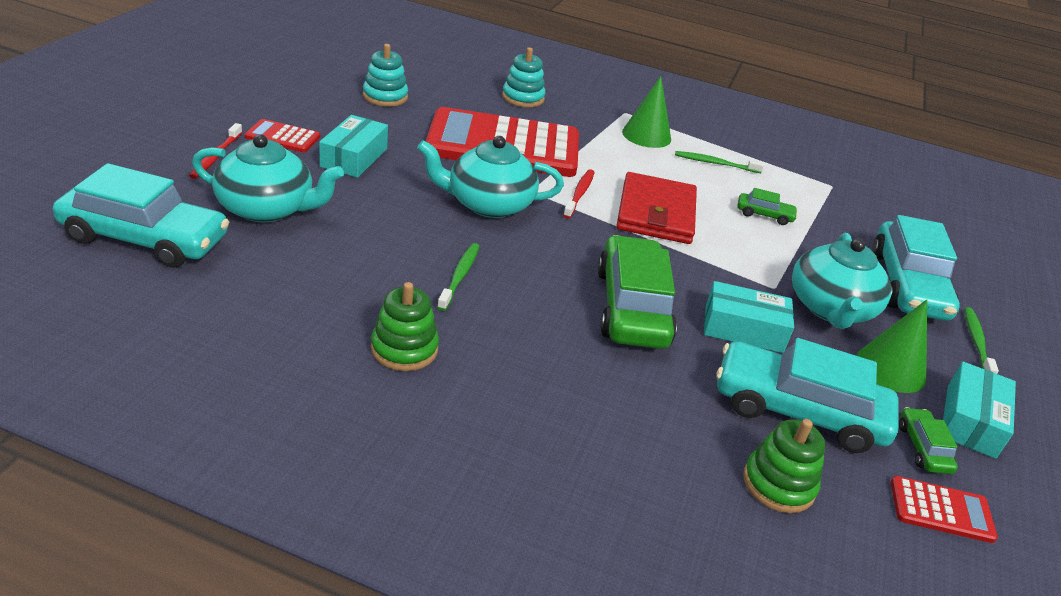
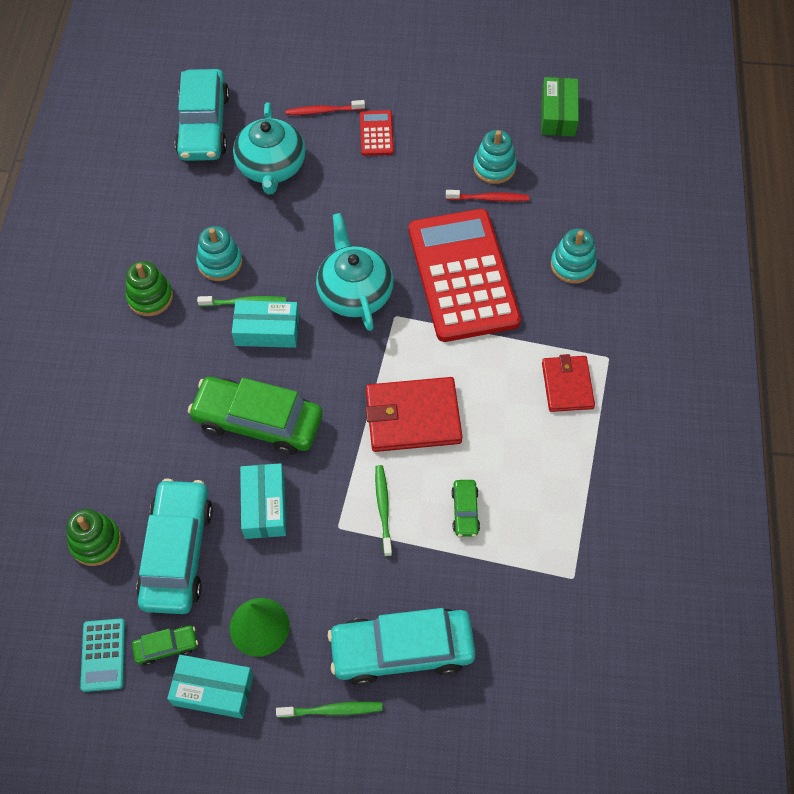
camera: 80 degrees right, 25 degrees up
turquoise box [319,115,388,178] -> turquoise box moved to [232,300,299,348]
red toothbrush [563,169,595,219] -> red toothbrush moved to [446,190,529,202]
green car [597,235,677,349] -> green car turned 150 degrees counterclockwise [188,377,323,455]
green cone [622,76,671,148] -> red wallet [542,354,595,412]
green toothbrush [675,151,764,173] -> green toothbrush moved to [375,465,392,556]
turquoise teapot [792,233,892,329] -> none
red calculator [891,476,998,543] -> turquoise calculator [80,618,125,692]
none -> turquoise stacking toy [196,226,242,281]
none -> green box [541,77,579,137]

